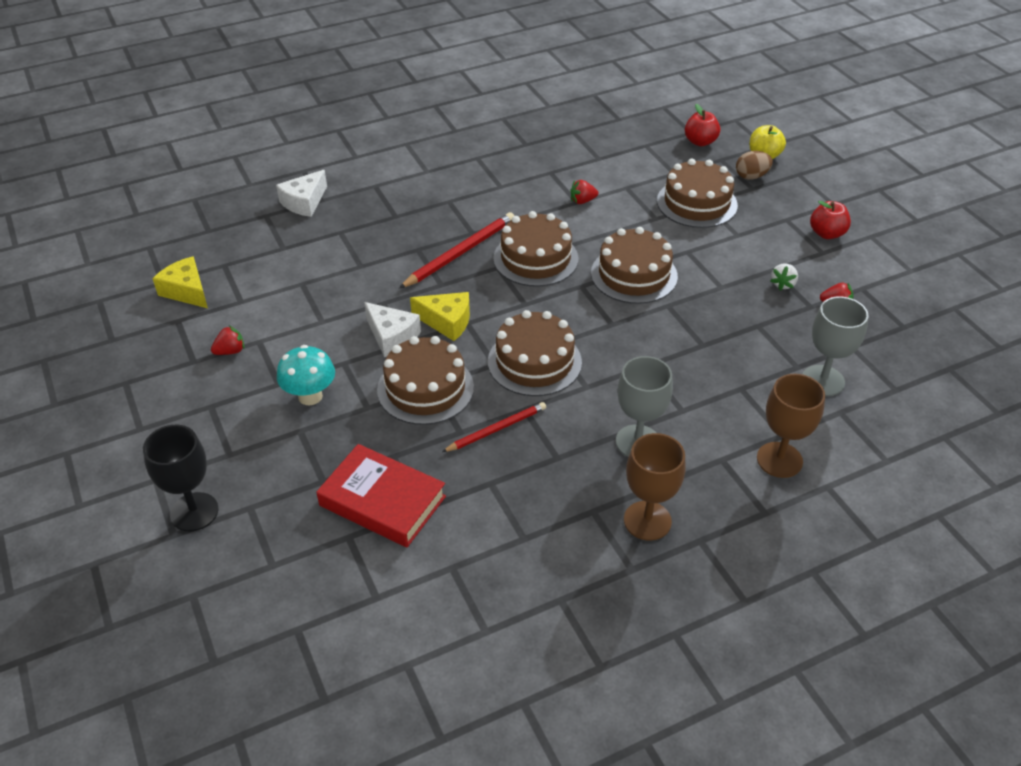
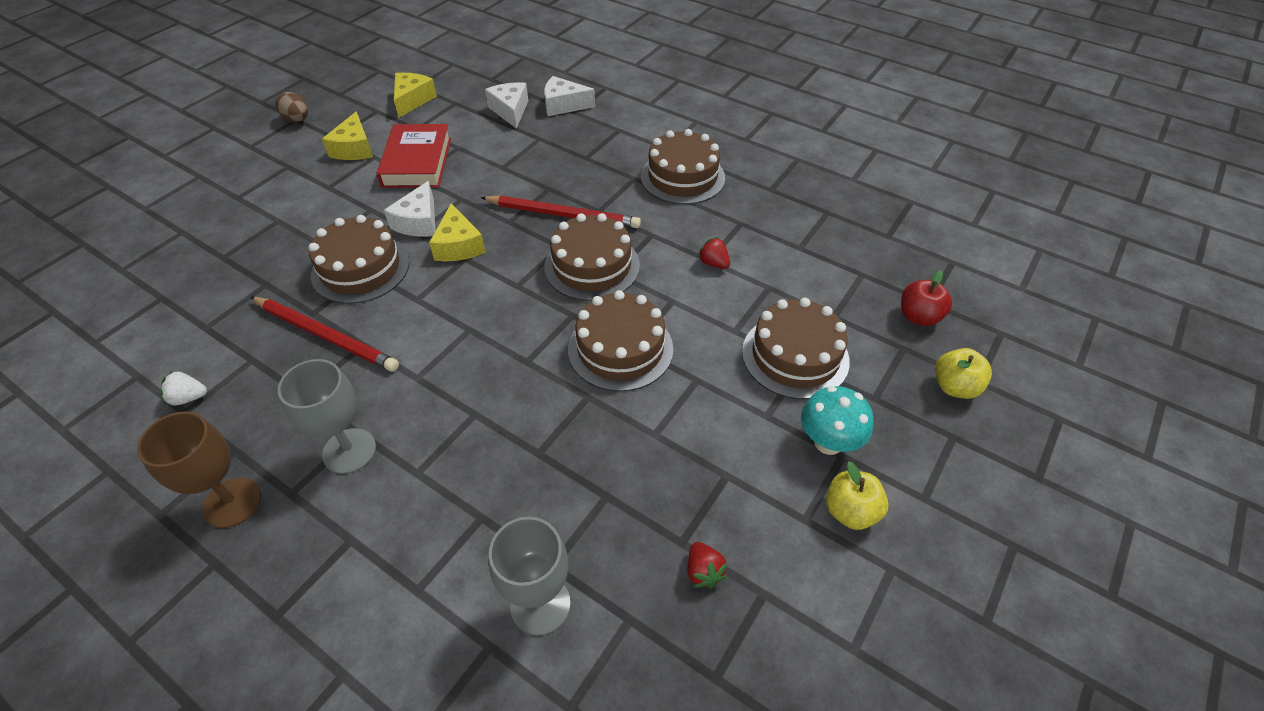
camera: 60 degrees right, 5 degrees up
black goblet [143,425,219,531] -> none
red strawberry [211,325,244,355] -> yellow cheese [322,111,373,160]
turquoise mushroom [277,345,335,405] -> turquoise mushroom moved to [801,386,874,455]
red book [316,444,446,547] -> red book moved to [377,124,451,188]
red pencil [442,402,546,452] -> red pencil [250,296,399,372], size x1.56
brown cake [488,310,582,396] -> brown cake moved to [641,129,725,204]
brown egg [736,151,773,180] -> brown egg moved to [275,92,308,122]
brown goblet [757,374,825,478] -> none
white strawberry [770,263,798,290] -> white strawberry moved to [160,371,207,406]
red apple [810,201,851,239] -> yellow apple [826,462,889,530]
none -> white cheese [485,82,528,129]

